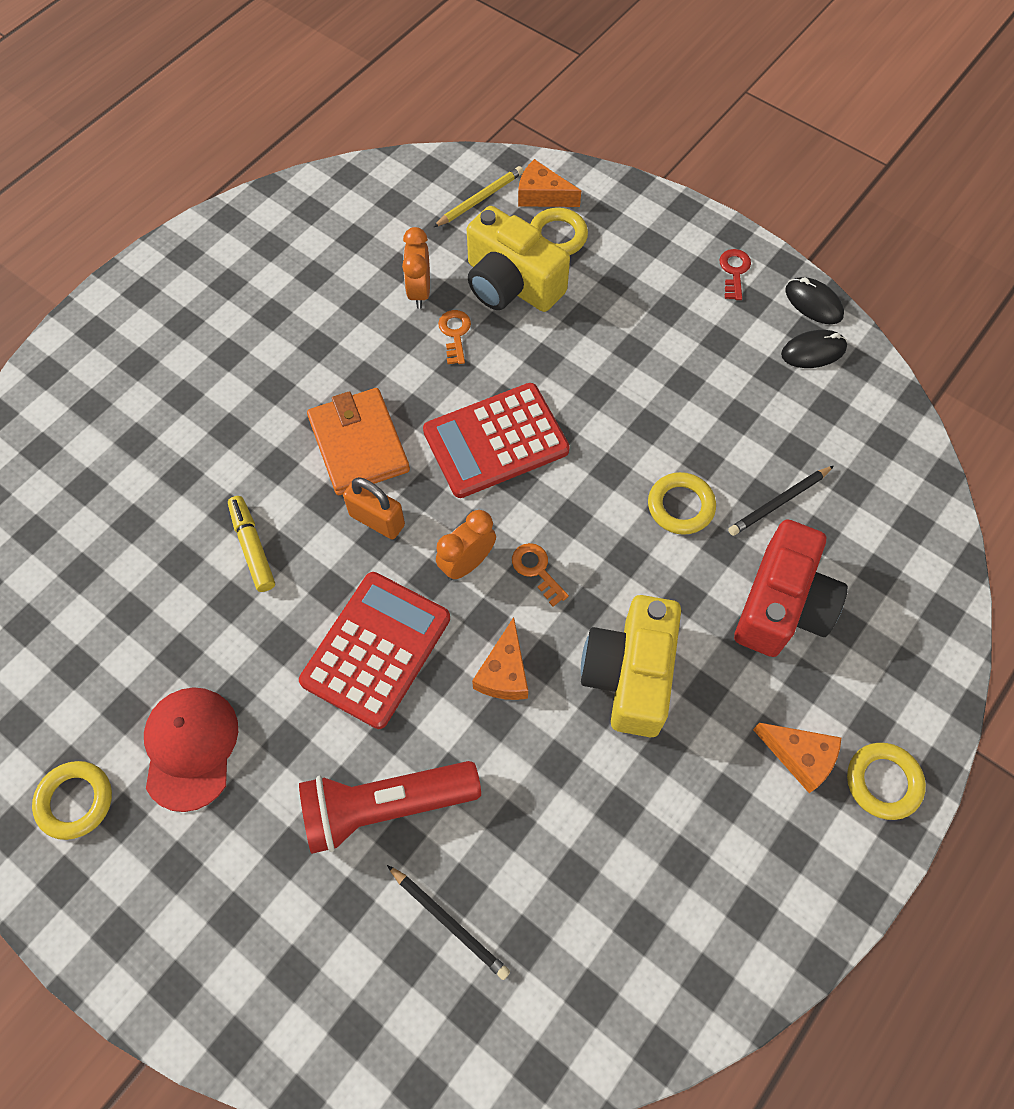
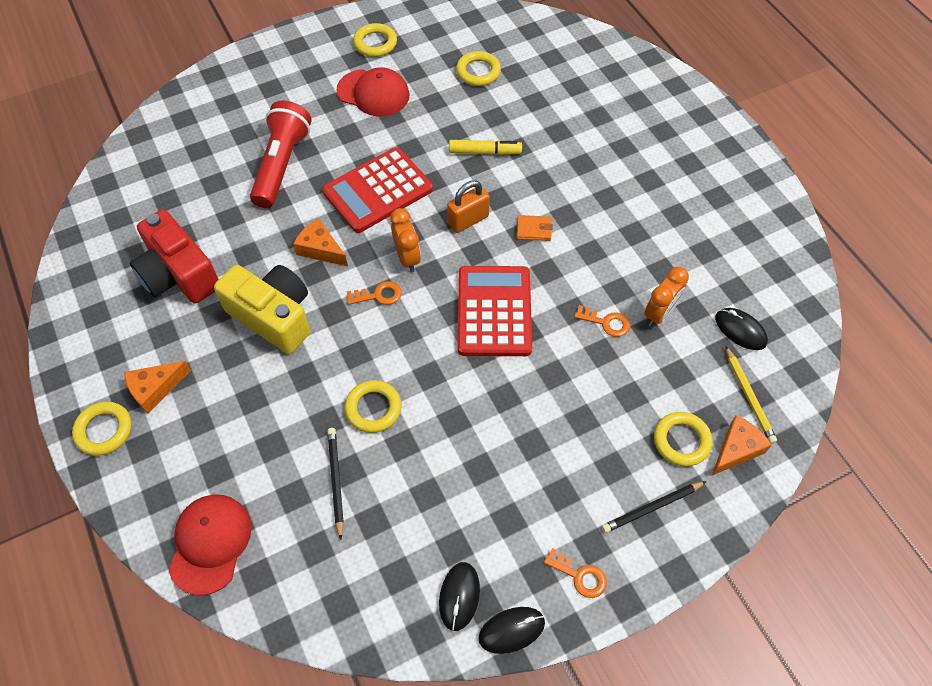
camera: 115 degrees right, 5 degrees down
red calculator [299,572,450,729] -> red calculator turned 90 degrees clockwise [322,147,433,233]
orange wallet [307,388,410,495] -> orange wallet [517,215,553,241], size x0.46
black pencil [387,865,510,980] -> black pencil moved to [602,481,707,533]
orange clock [402,227,430,309] -> orange clock turned 105 degrees clockwise [645,267,689,327]
yellow camera [467,206,570,312] -> none
red key [719,249,751,300] -> orange key [544,548,607,598]
red camera [734,519,848,657] -> red camera moved to [130,209,219,304]
none -> red cap [169,495,252,595]
none -> yellow ring [456,51,501,86]
none -> black mouse [715,308,768,350]

